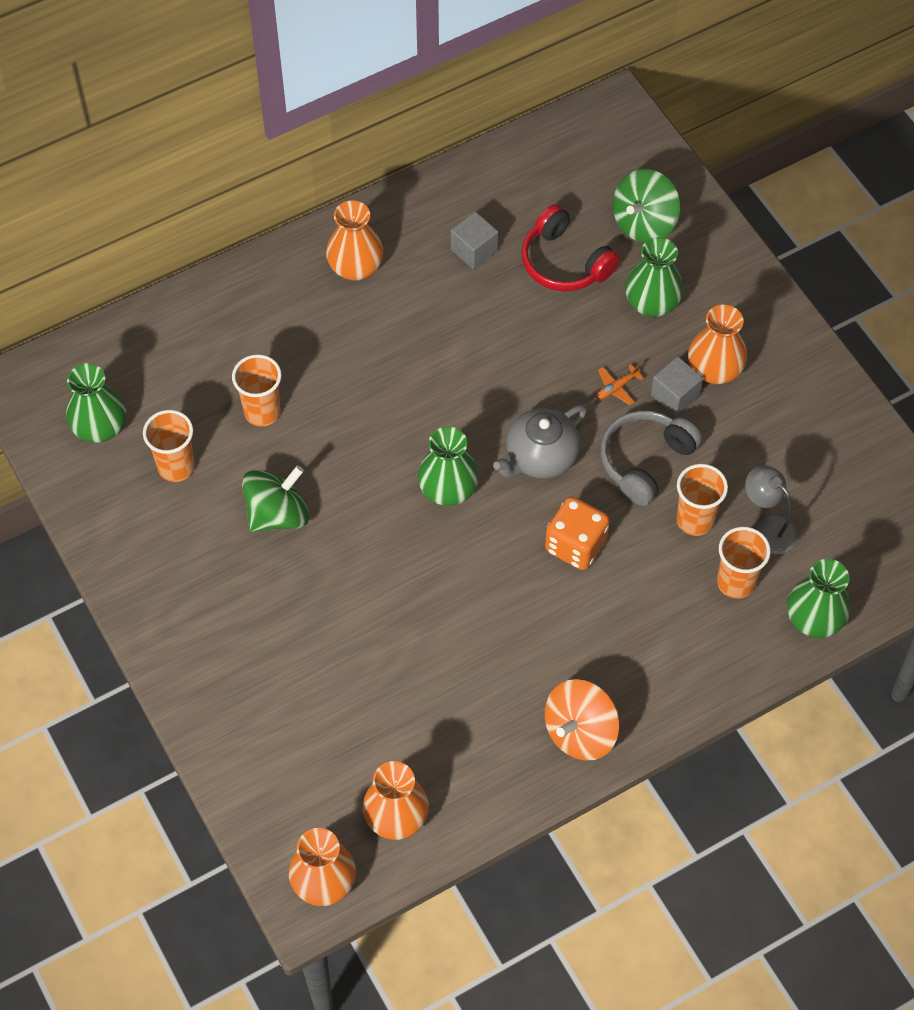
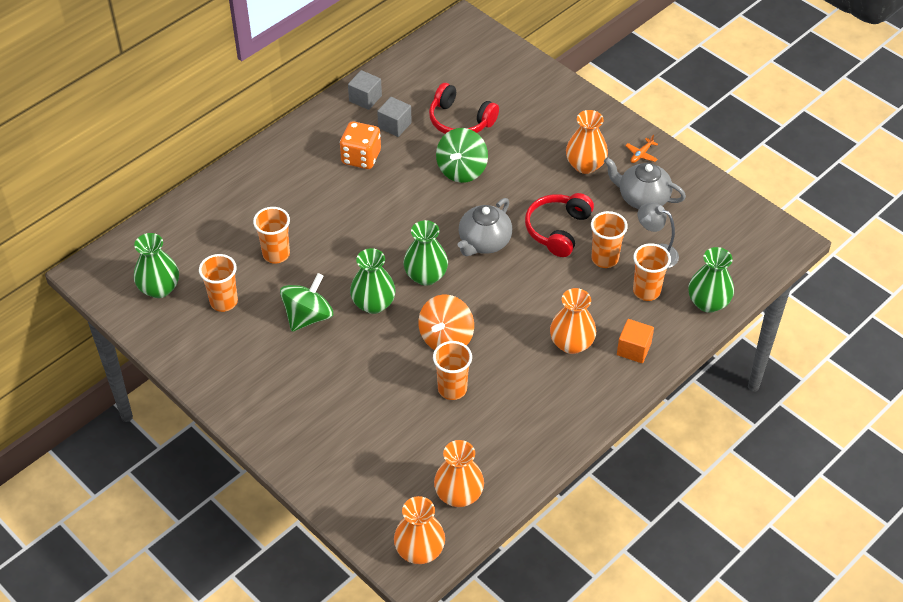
camera: 15 degrees left, 10 degrees down
orange vase [326,200,384,281] -> orange vase moved to [550,288,596,354]
orange dice [545,496,610,570] -> orange dice moved to [340,121,381,169]
orange spinning top [545,679,620,761] -> orange spinning top moved to [418,294,474,350]
orange plane [596,364,644,405] -> orange plane moved to [625,135,658,163]
grey headphones [600,411,702,506] -> red headphones [525,193,594,257]
green spinning top [613,169,680,243] -> green spinning top moved to [436,128,488,183]
green vase [625,237,683,317] -> green vase moved to [350,248,396,314]
grey cube [651,357,703,416] -> grey cube moved to [348,70,382,110]
none -> orange cup [433,341,472,400]
none -> grey teapot [604,157,686,209]
none -> orange cube [617,319,654,363]

